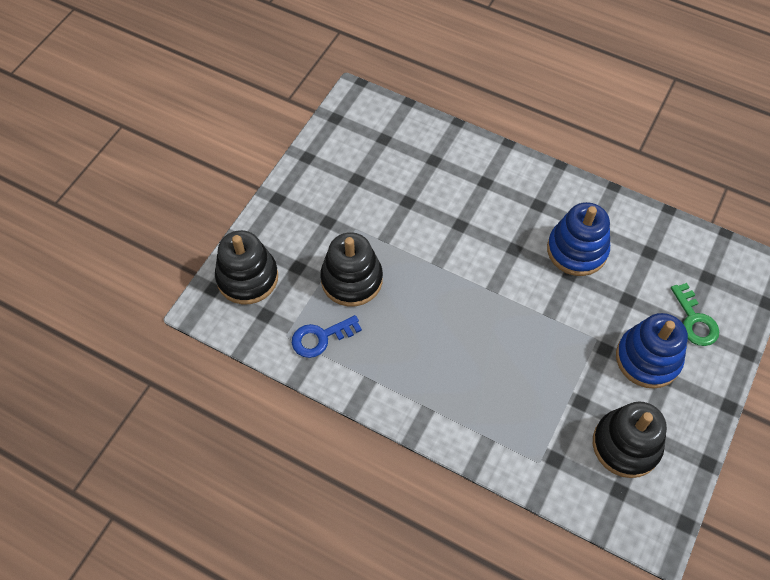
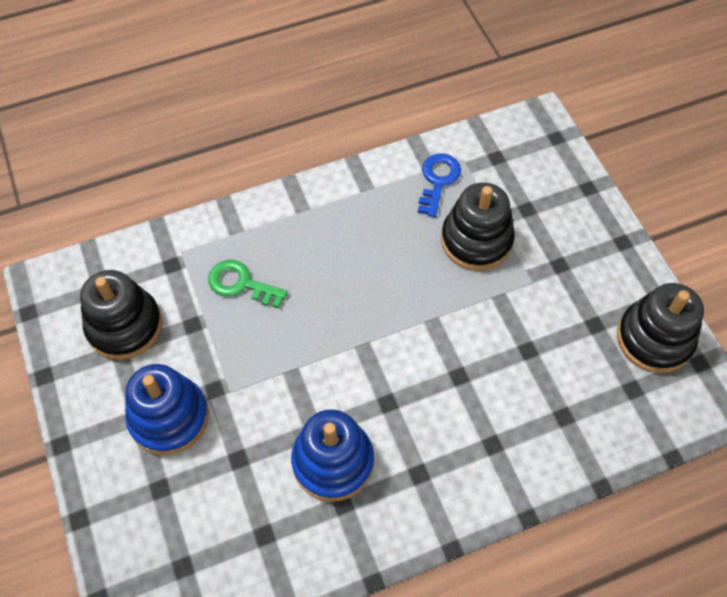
camera: 130 degrees right, 0 degrees up
black stacking toy [215,230,278,304] -> black stacking toy moved to [617,283,704,373]
green key [671,283,719,346] -> green key moved to [208,260,288,308]

